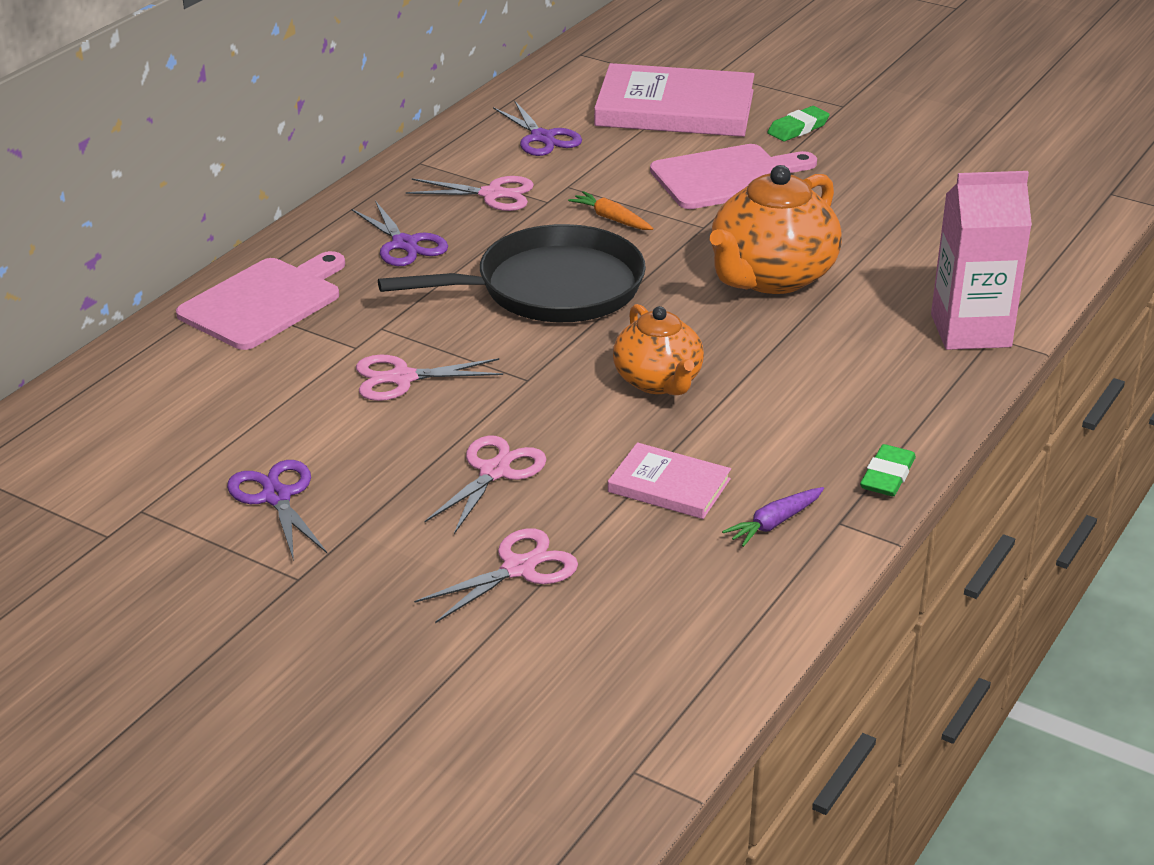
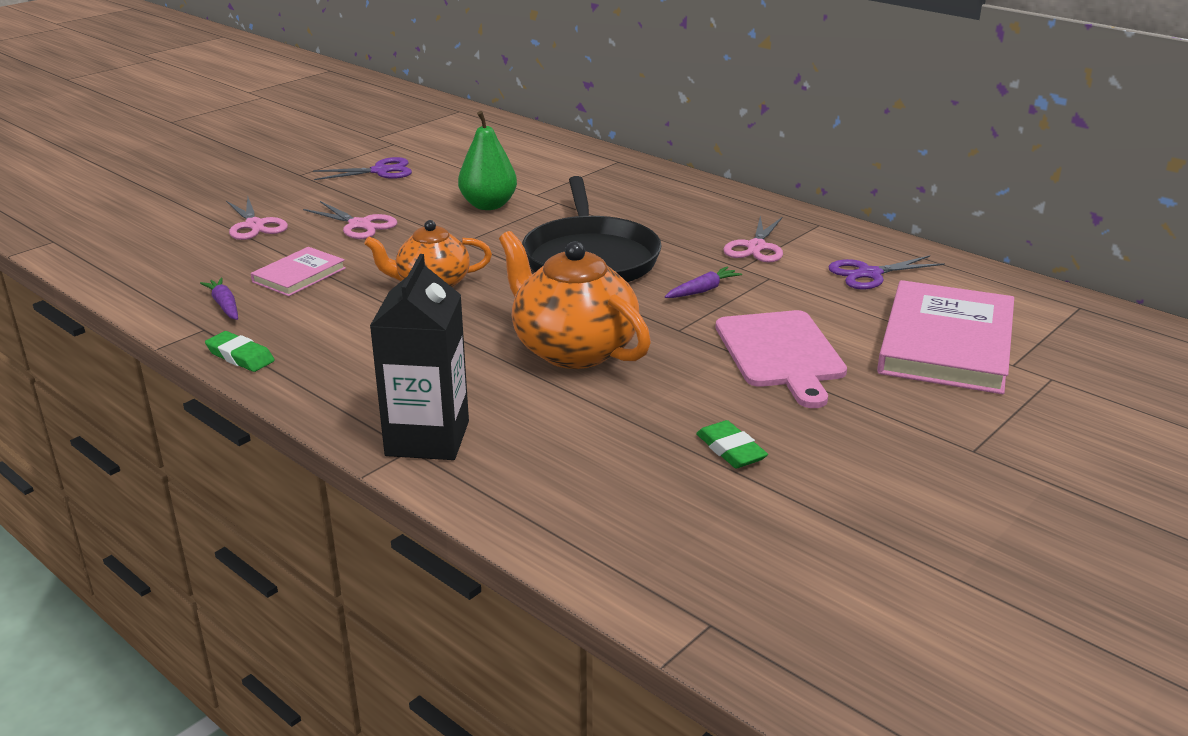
camera: 100 degrees right, 5 degrees down
pink cutting board [176,251,345,350] -> none
purple scissors [351,201,448,266] -> none
pink scissors [356,355,503,401] -> green pear [458,111,517,210]
orange carrot [568,191,653,230] -> purple carrot [665,267,742,298]
green eraser [767,106,830,141] -> green eraser moved to [696,420,768,468]
pink carton [931,171,1032,350] -> black carton [370,254,469,460]

